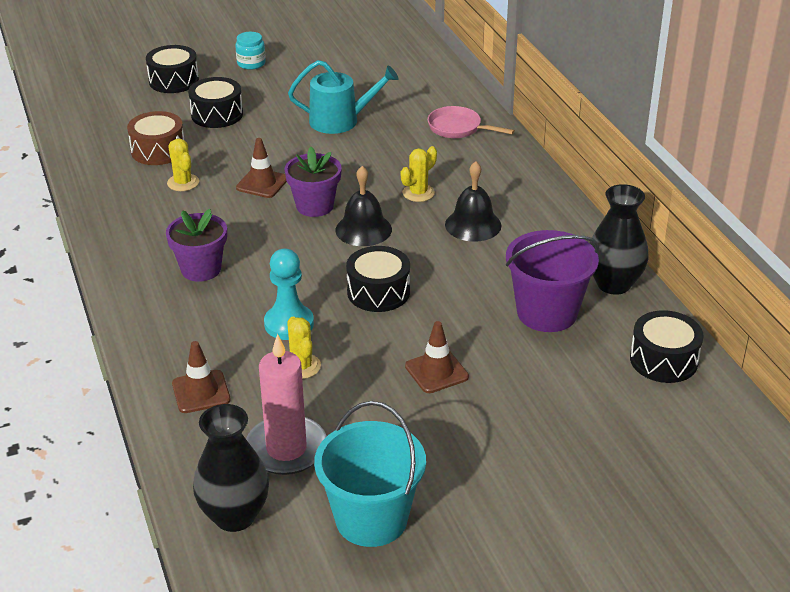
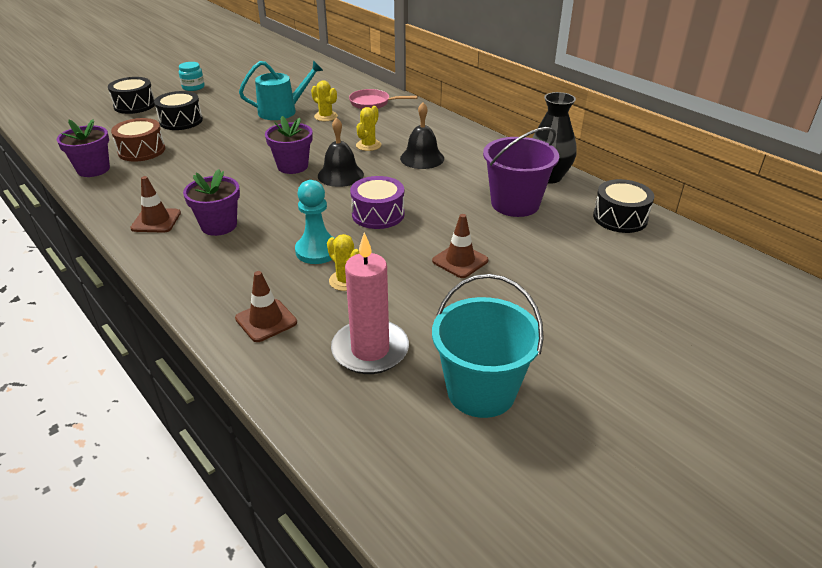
camera: 20 degrees left, 0 degrees up
yellow cactus [167,139,199,191] -> yellow cactus moved to [311,80,338,121]
black vase [193,404,269,532] -> none
brown traffic cone [236,138,287,198] -> brown traffic cone moved to [130,176,181,233]
black drum [346,246,410,312] -> purple drum [350,176,405,229]
none -> purple flower pot [57,119,110,177]

